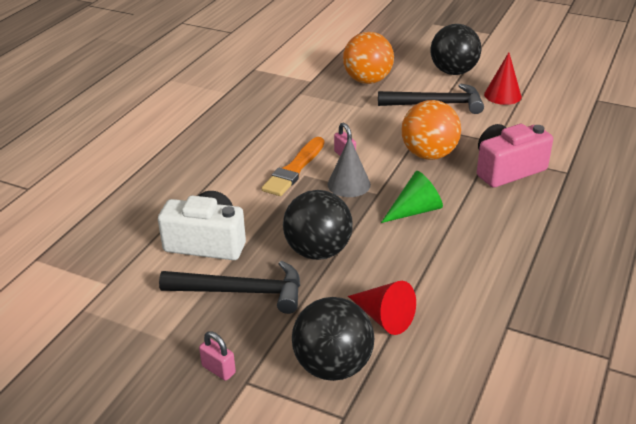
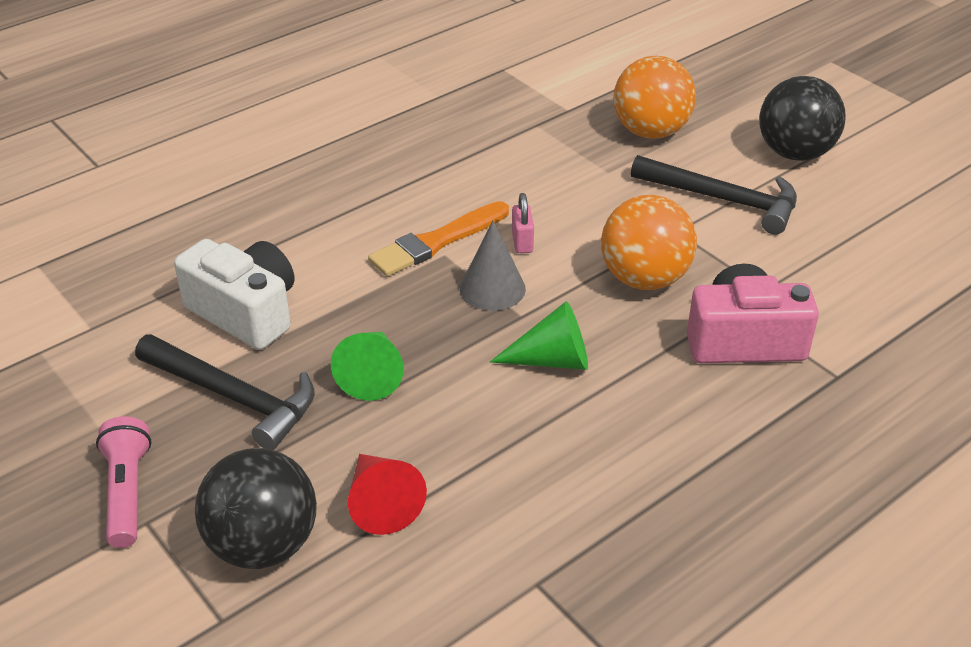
camera: 25 degrees right, 5 degrees up
pink padlock [199,331,236,381] -> pink flashlight [96,416,151,548]
black ball [283,190,353,260] -> green cone [331,332,404,401]
red cone [484,52,522,105] -> none

